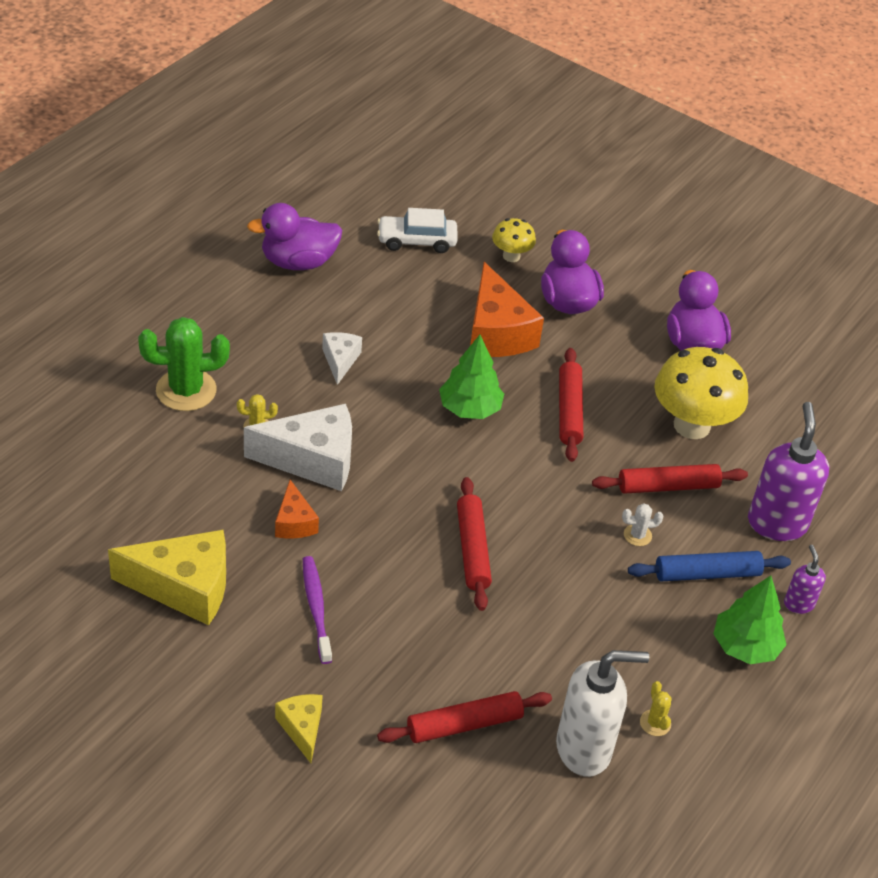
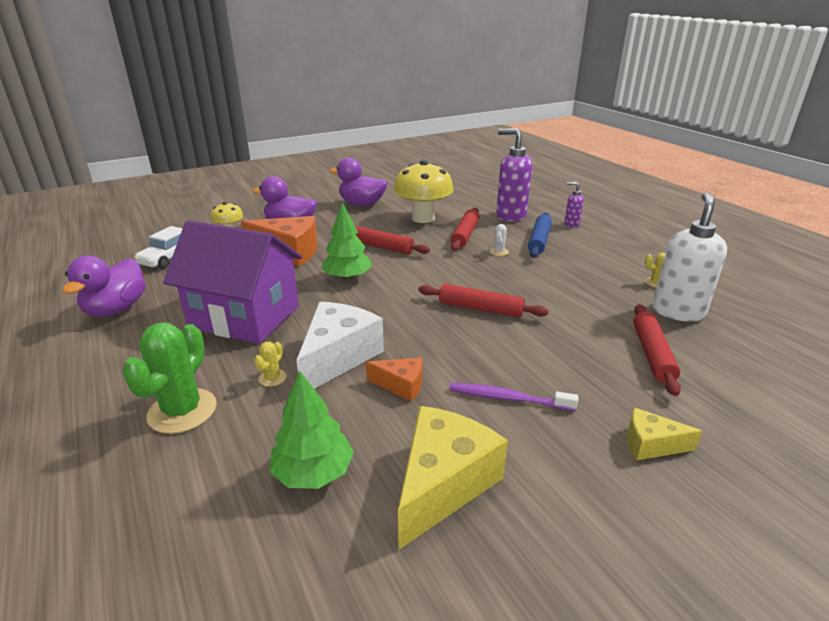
camera: 60 degrees left, 15 degrees down
white cheese [322,332,362,385] -> purple house [163,220,302,344]
green tree [713,576,787,664] -> green tree moved to [269,370,354,489]

